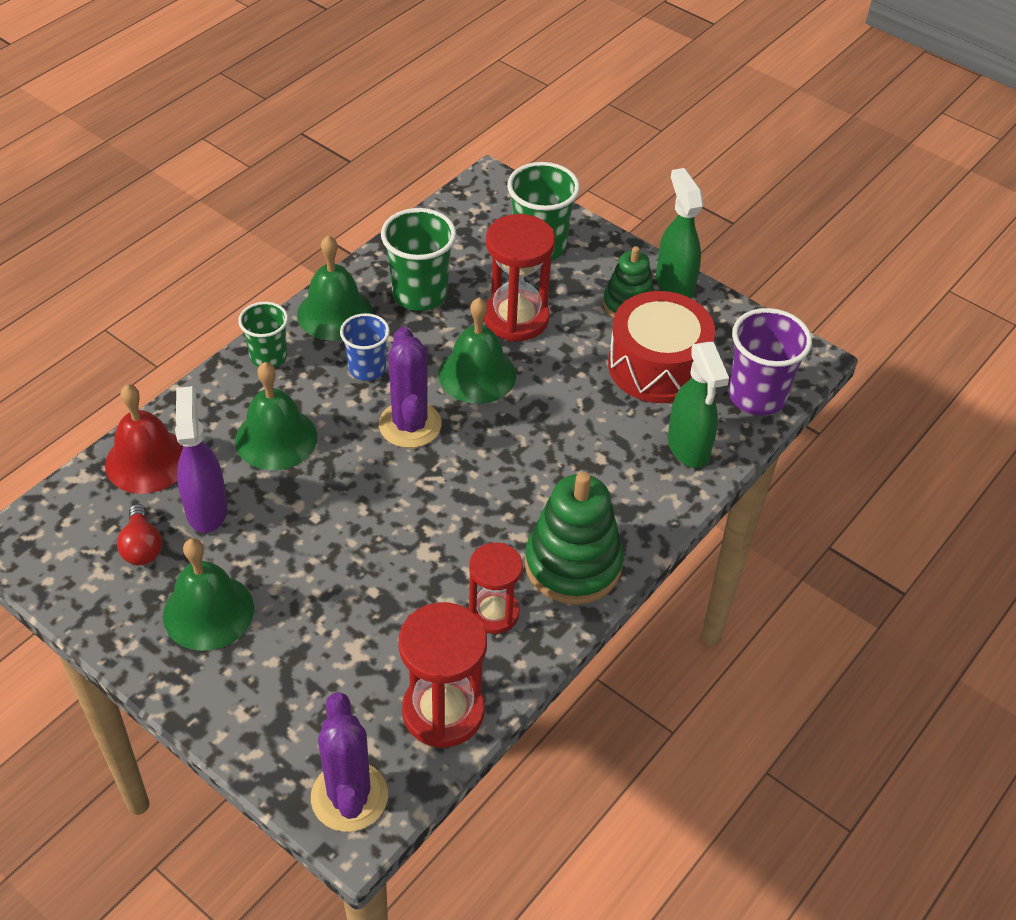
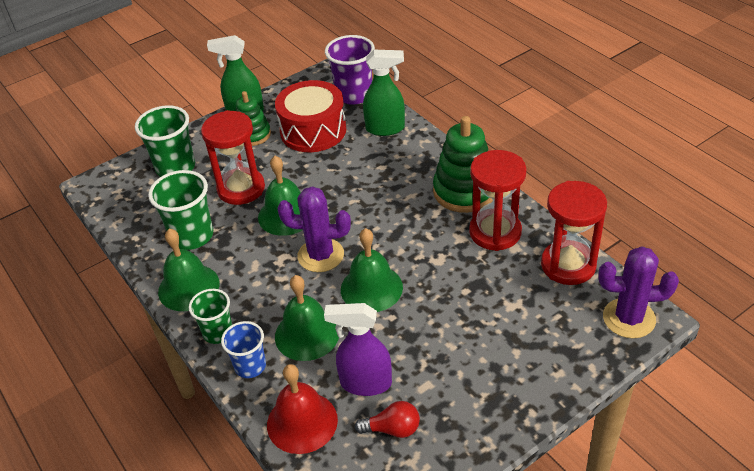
camera: 70 degrees left, 5 degrees down
green bell [163,538,254,651] -> green bell moved to [341,228,403,312]
blue cup [340,313,390,381] -> blue cup moved to [221,321,266,378]
red hourglass [468,543,523,634] -> red hourglass [469,150,527,251], size x1.52

